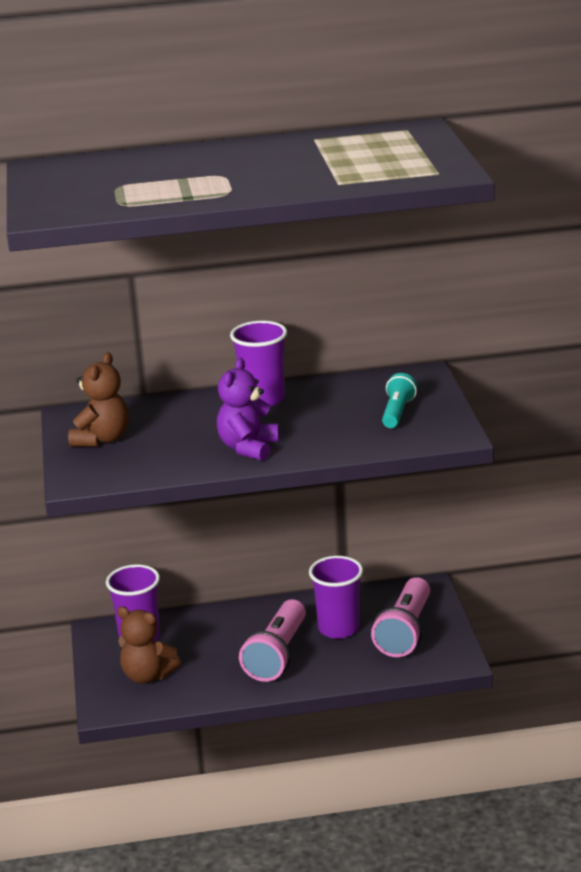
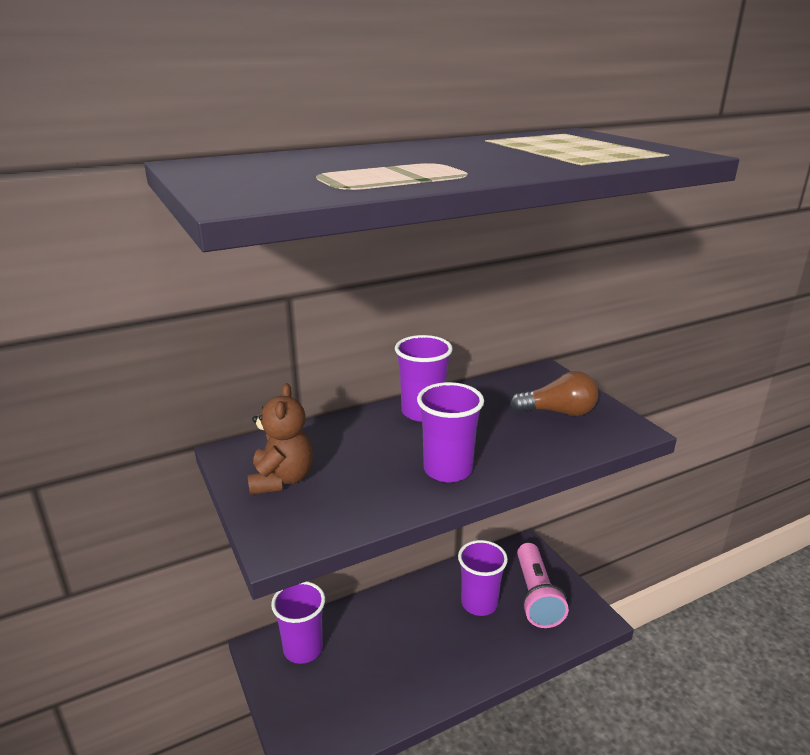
camera: 20 degrees left, 0 degrees up
brown teddy bear [117,606,181,684] -> none
purple teddy bear [217,358,279,461] -> purple cup [417,382,484,483]
pink flashlight [239,599,306,682] -> none
turquoise flashlight [382,373,417,428] -> brown light bulb [510,371,599,416]

